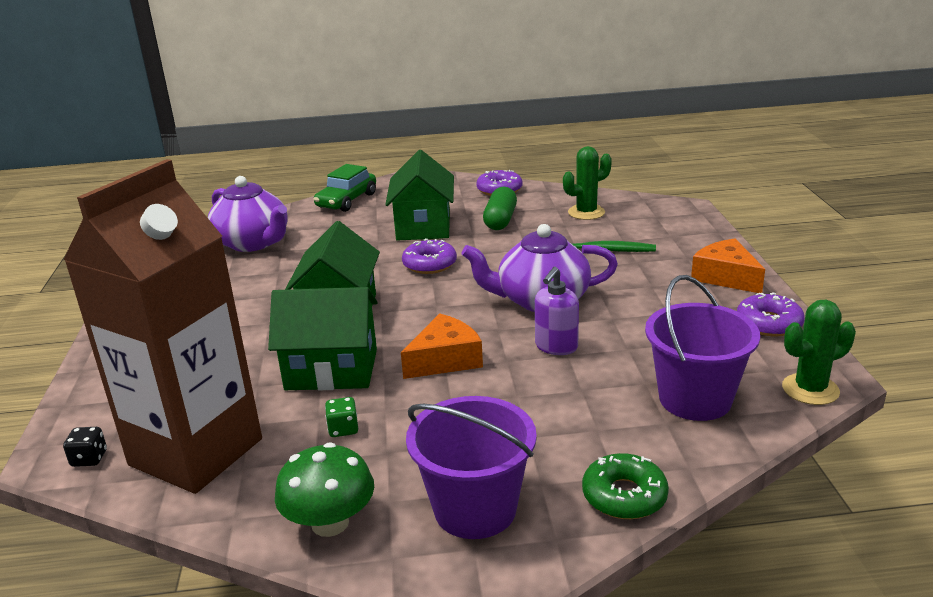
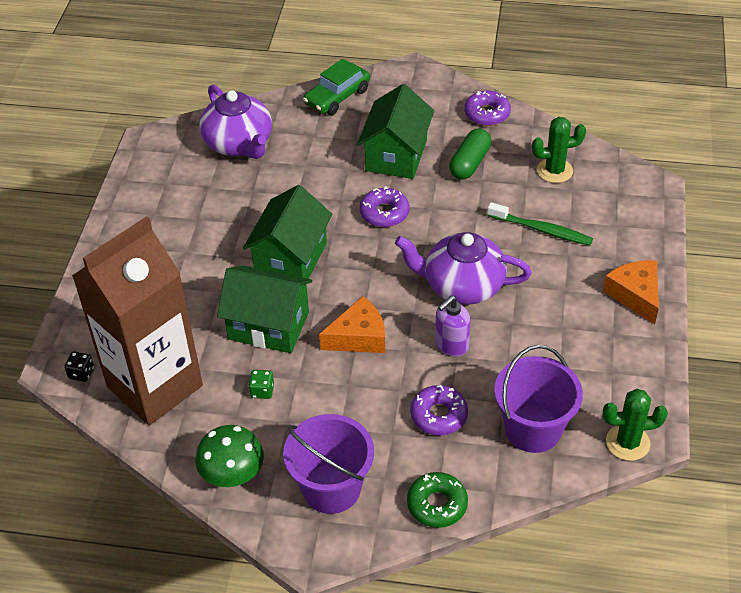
camera: 15 degrees right, 20 degrees up
purple donut [737,292,805,336] -> purple donut moved to [410,385,468,435]

